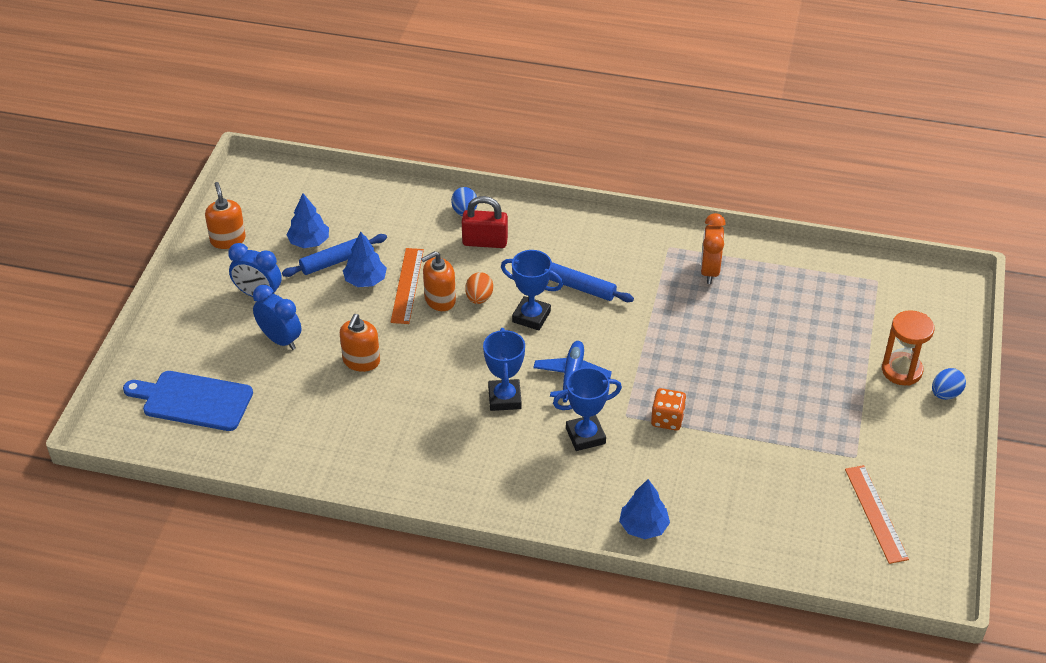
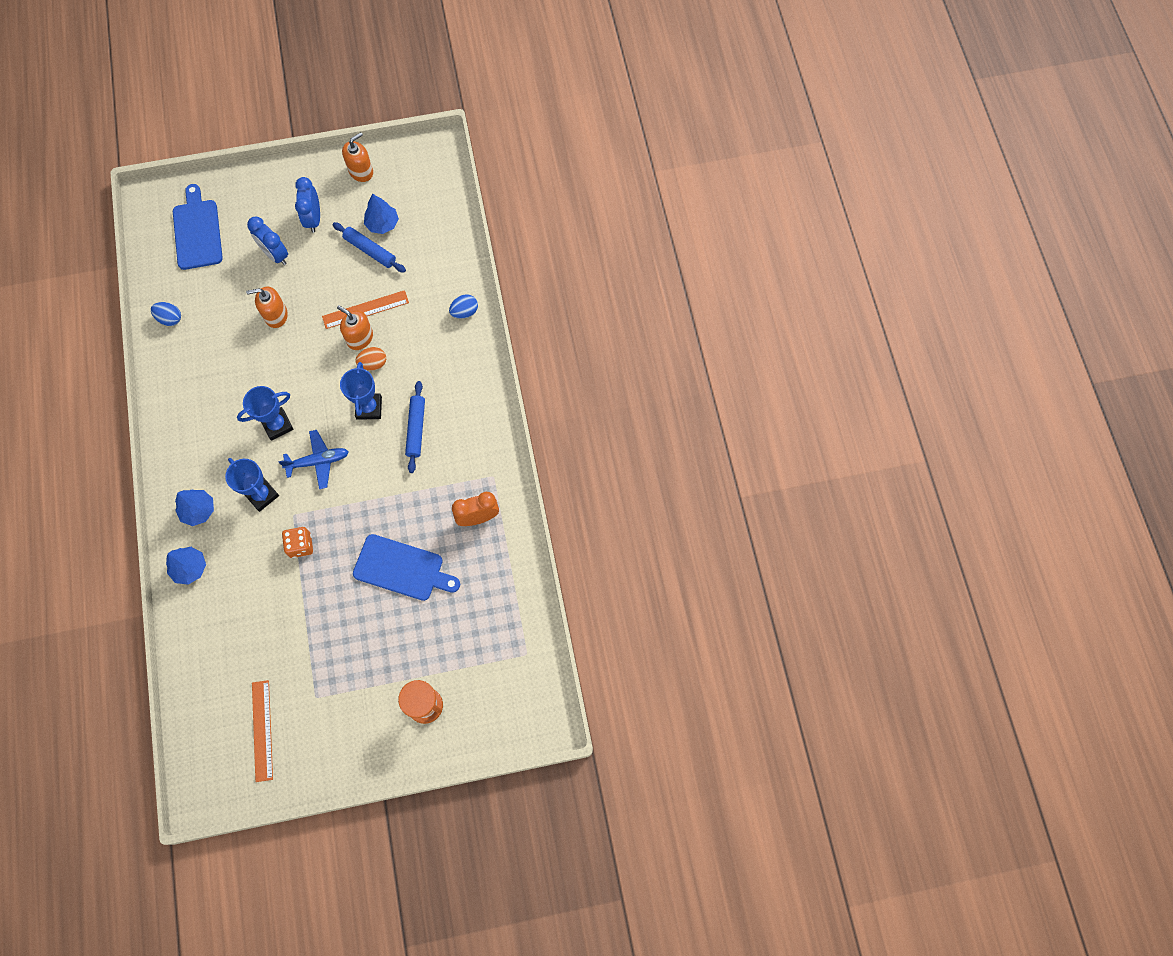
camera: 65 degrees right, 25 degrees up
blue clock [253,285,301,350] -> blue clock turned 120 degrees clockwise [247,217,288,265]
blue tree [343,232,387,287] -> blue tree moved to [175,489,214,526]
red padlock [462,196,508,248] -> none
orange ruler [845,465,909,564] -> orange ruler turned 60 degrees counterclockwise [252,680,273,782]
blue egg [932,368,966,400] -> blue egg moved to [151,302,181,326]
none -> blue cutting board [353,534,460,601]

